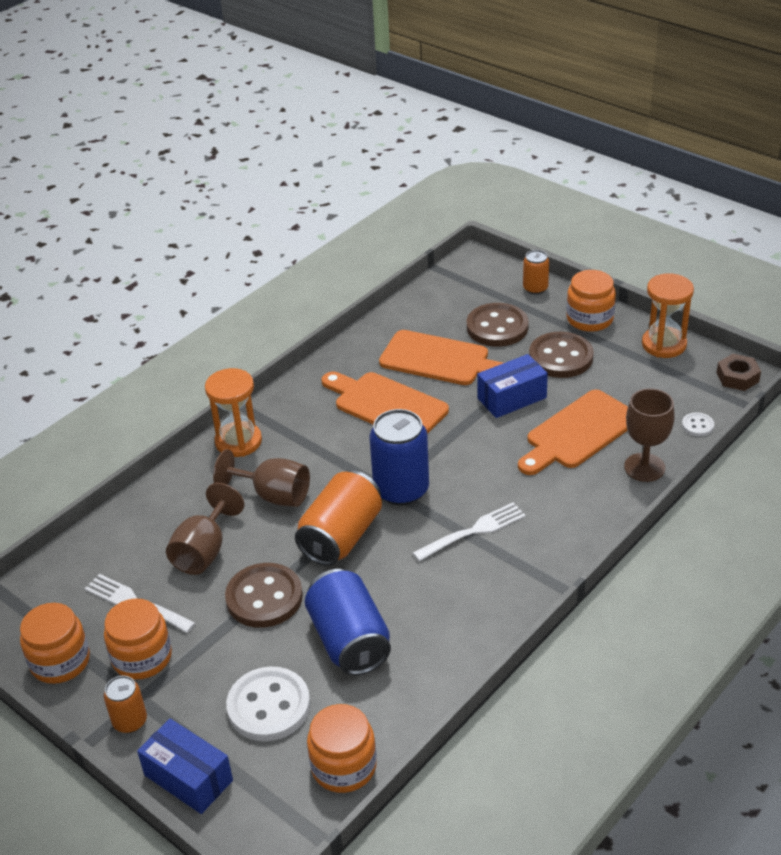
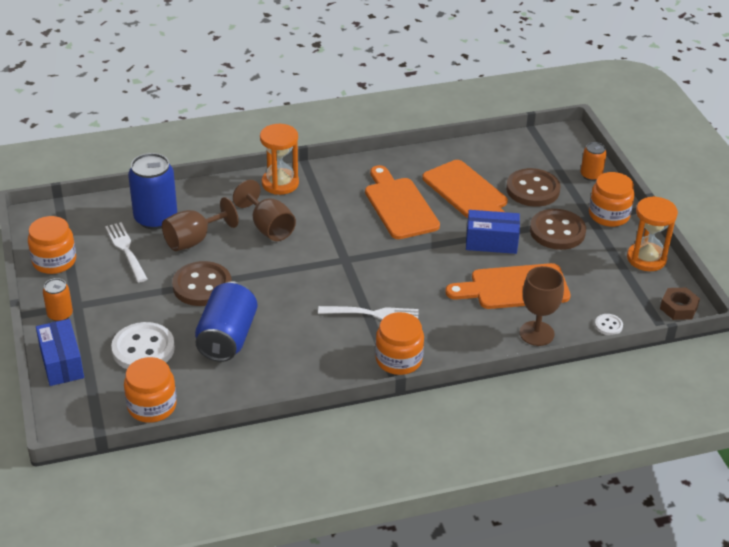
camera: 30 degrees right, 0 degrees up
orange jar [104,598,172,680] -> orange jar moved to [375,312,424,375]
orange can [295,470,382,566] -> none
blue can [369,409,429,505] -> blue can moved to [128,153,177,230]

